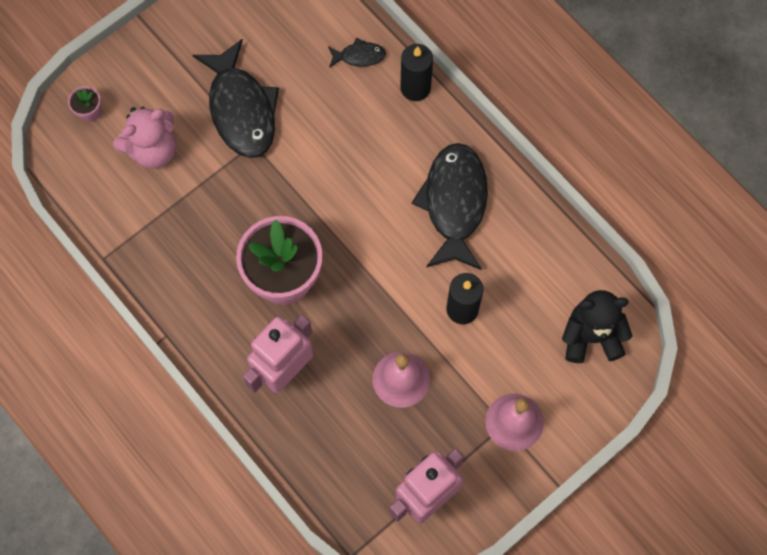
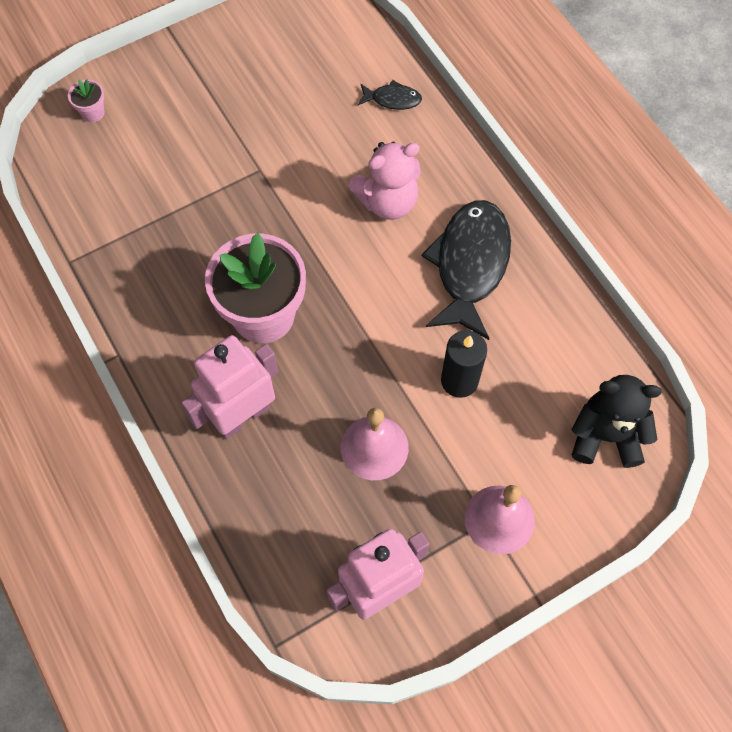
camera: 10 degrees right, 5 degrees down
pink teddy bear [113,107,176,169] -> pink teddy bear moved to [348,141,421,220]
black fish [192,39,279,158] -> none
black candle [400,44,433,101] -> none

